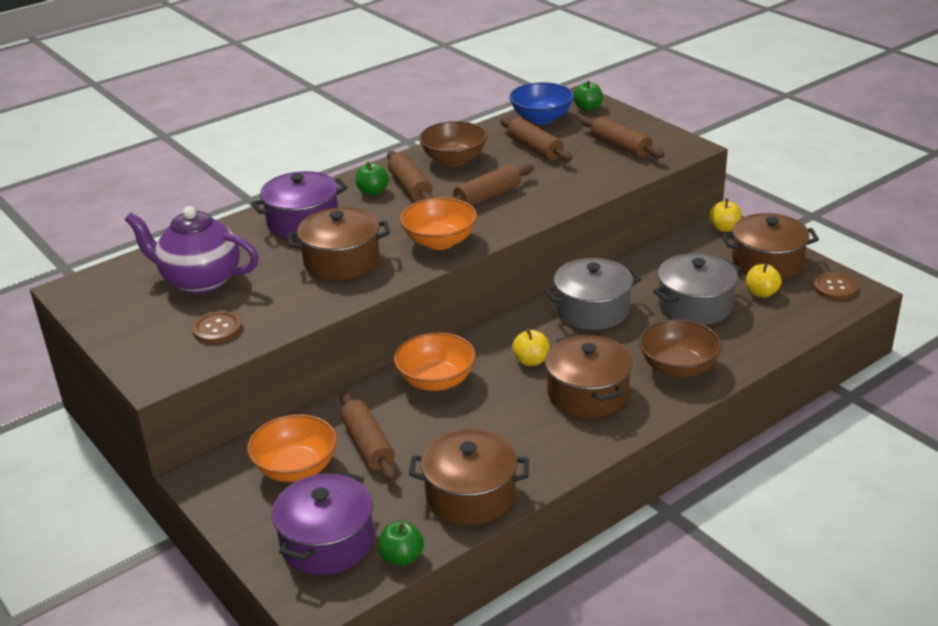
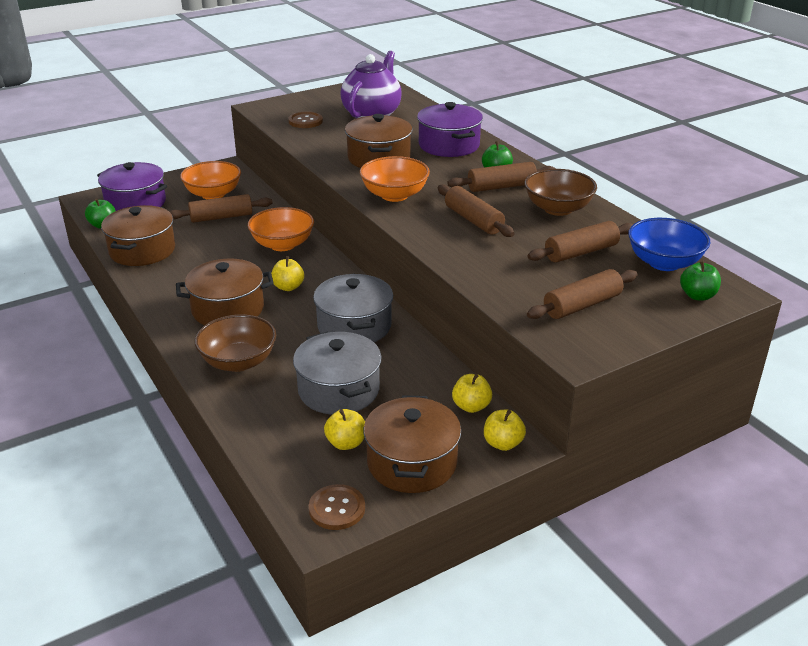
camera: 95 degrees right, 0 degrees up
none -> yellow apple [452,374,492,413]

